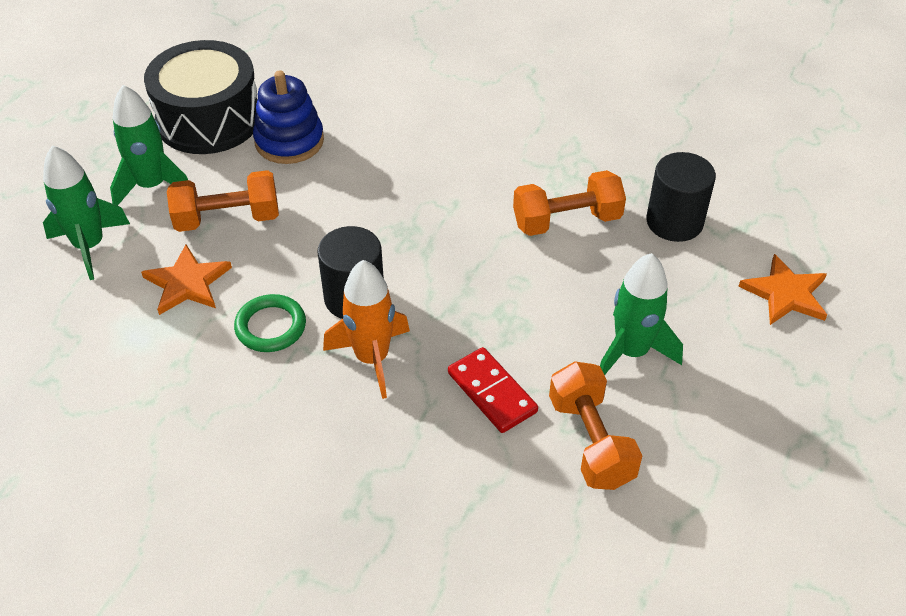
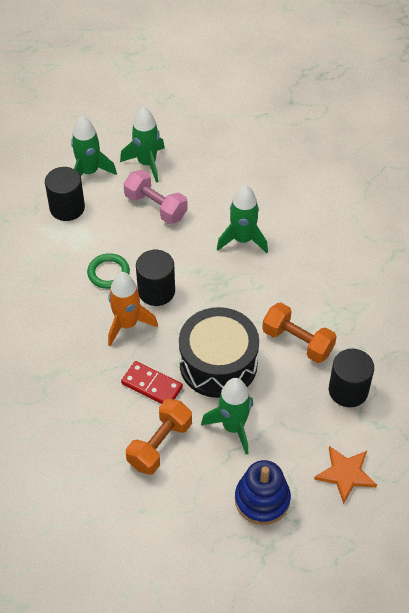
camera: 50 degrees right, 5 degrees up
orange star [141,245,232,315] -> none
black drum [144,40,258,154] -> black drum moved to [179,307,259,398]
orange dumbbell [167,170,279,232] -> pink dumbbell [124,170,188,224]
blue stacking toy [253,70,324,164] -> blue stacking toy moved to [235,460,291,525]
red domino [448,347,538,433] -> red domino turned 75 degrees counterclockwise [121,361,183,404]
none -> black cylinder [45,167,85,221]
none -> green rocket [217,185,268,253]

